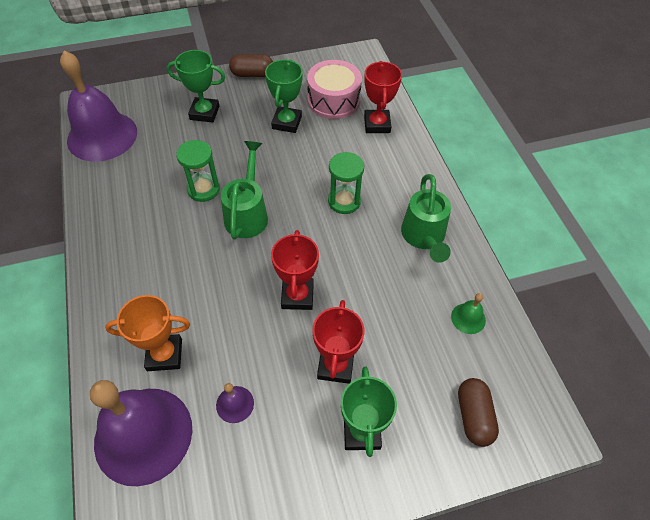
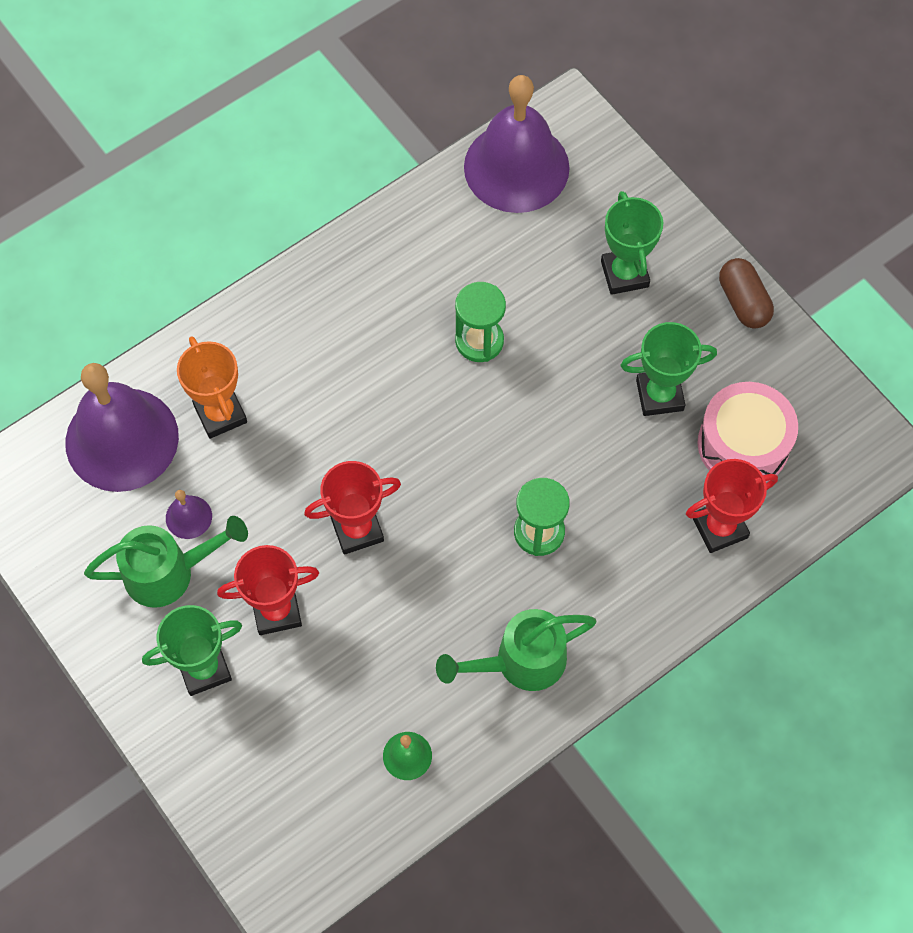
camera: 70 degrees right, 10 degrees up
green watering can [221,141,268,240] -> green watering can moved to [84,516,248,608]
brown capsule [458,378,499,447] -> none

